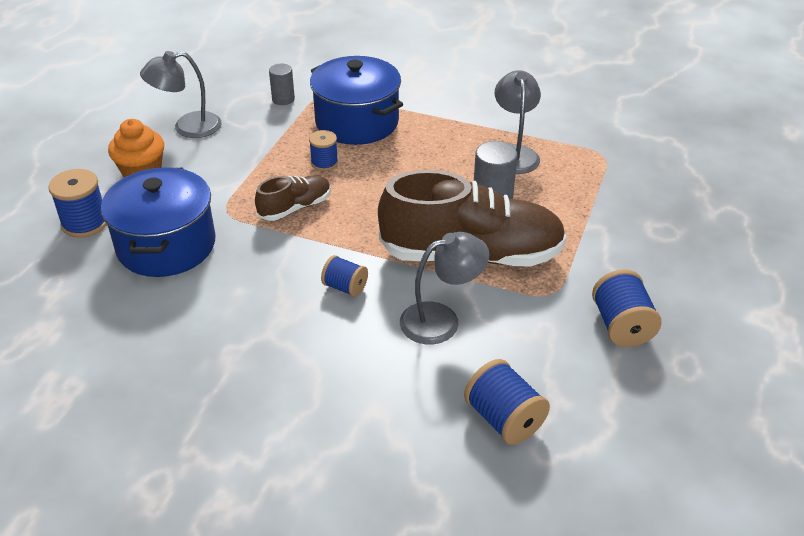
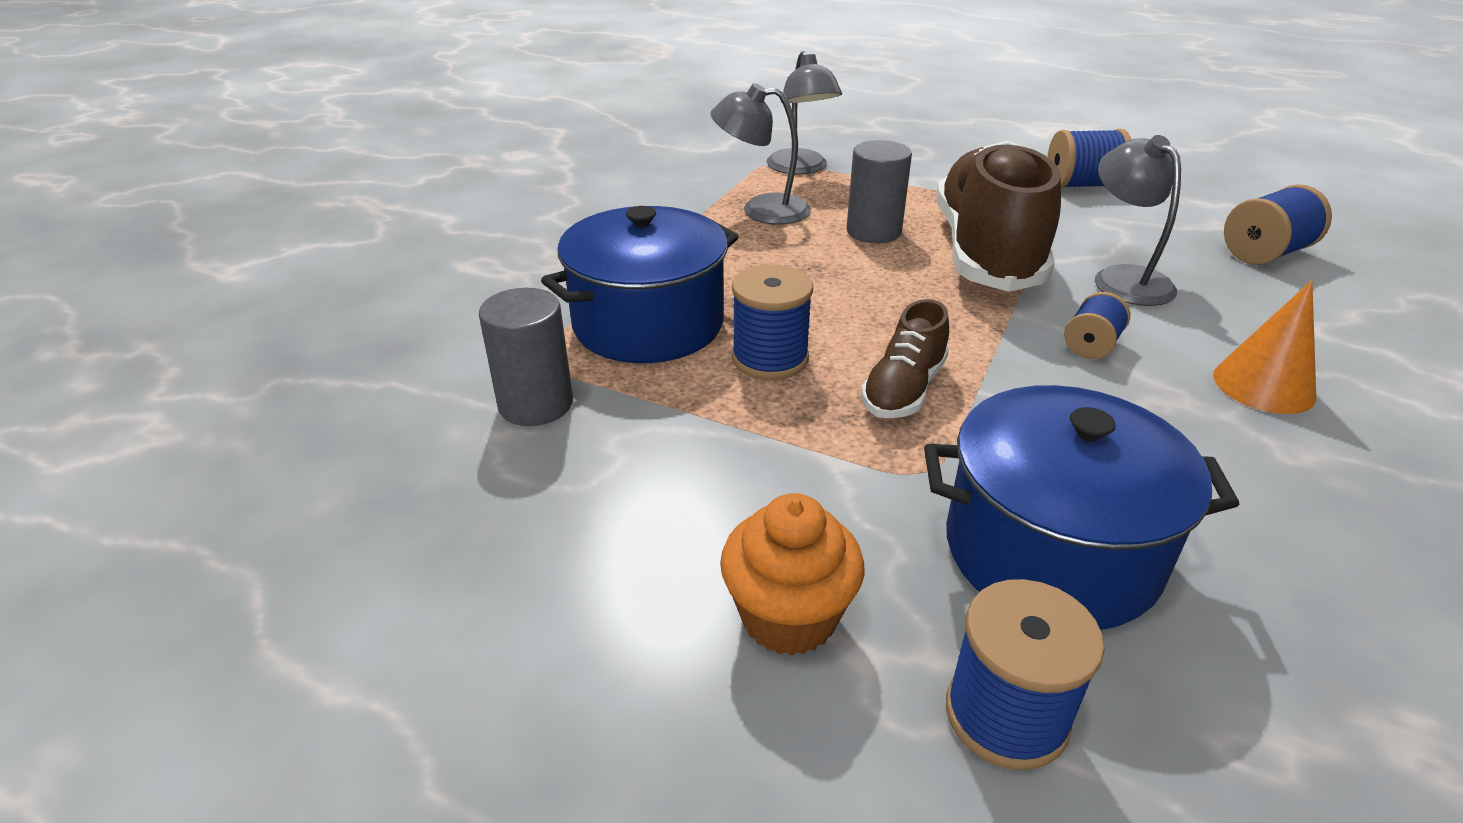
camera: 85 degrees left, 5 degrees down
grey lamp [140,51,222,138] -> grey lamp moved to [766,51,842,175]
brown shoe [255,175,331,221] -> brown shoe turned 120 degrees counterclockwise [861,299,949,418]
grey cylinder [269,64,295,105] -> grey cylinder [479,288,573,426], size x1.54
blue spool [309,130,338,171] -> blue spool [732,264,813,380], size x1.55
none -> orange cone [1213,280,1316,414]

